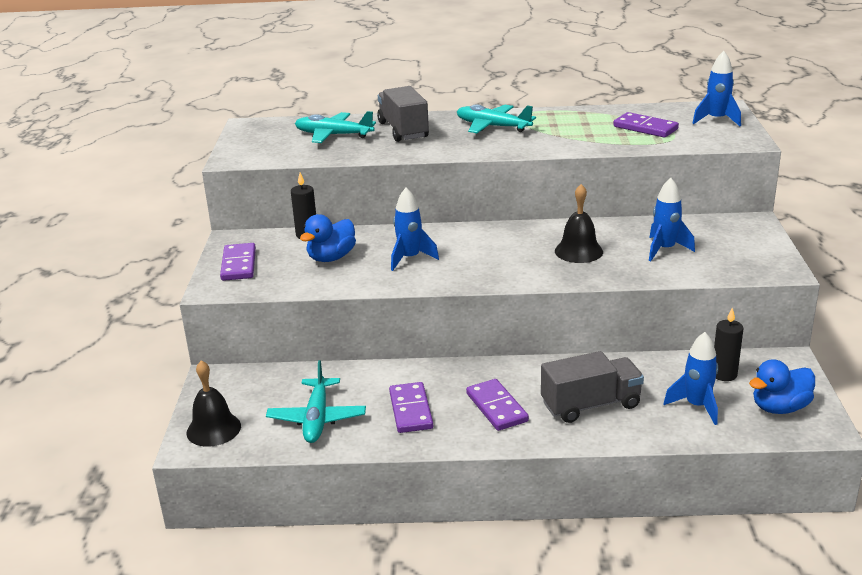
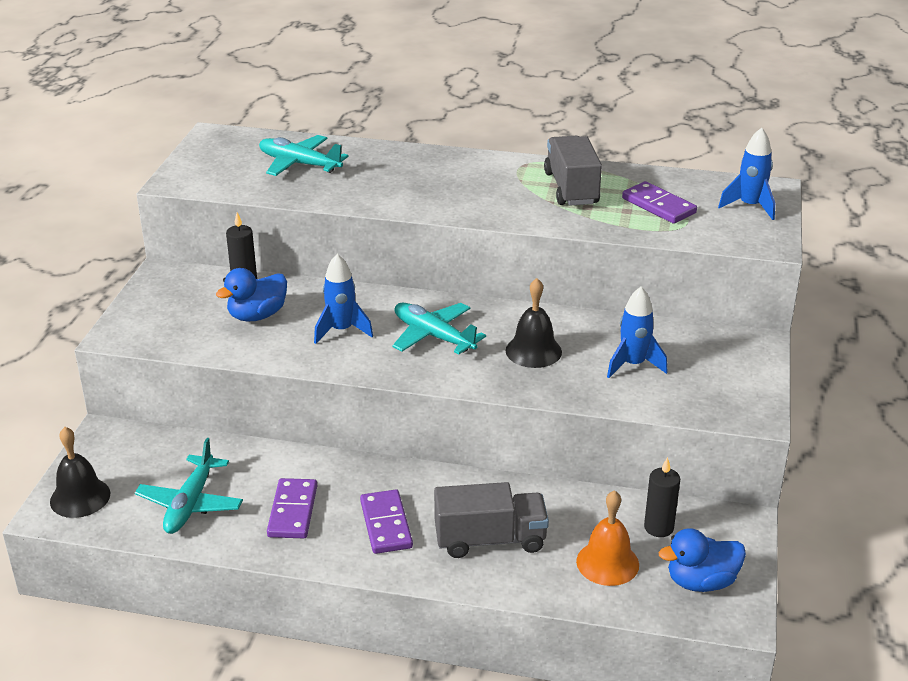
camera: 10 degrees right, 5 degrees up
purple domino [220,243,256,281] -> none
grey truck [377,86,429,142] -> grey truck moved to [544,136,602,206]
turquoise plane [457,104,536,133] -> turquoise plane moved to [392,302,486,354]
blue rocket [663,332,718,425] -> orange bell [576,490,639,586]

